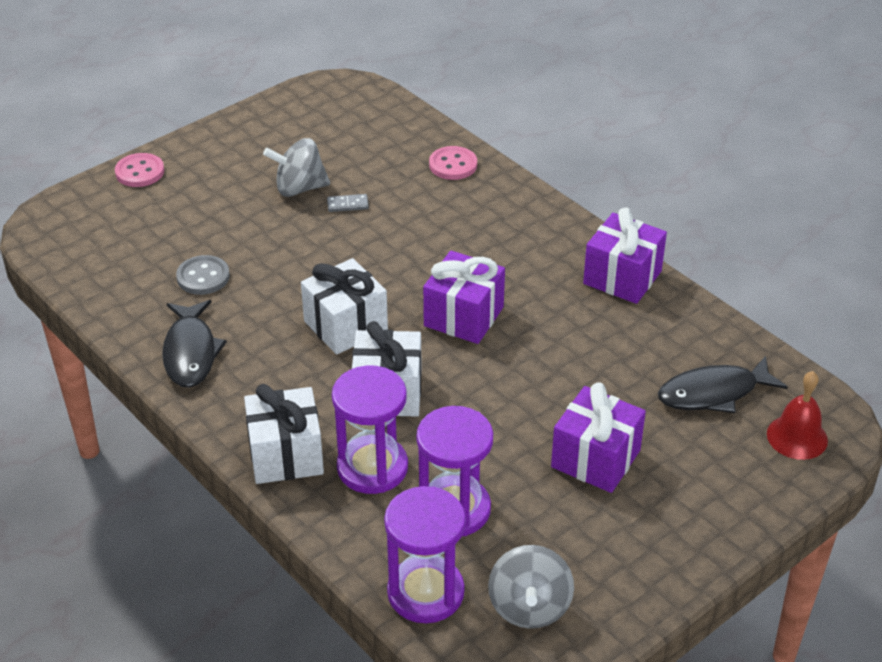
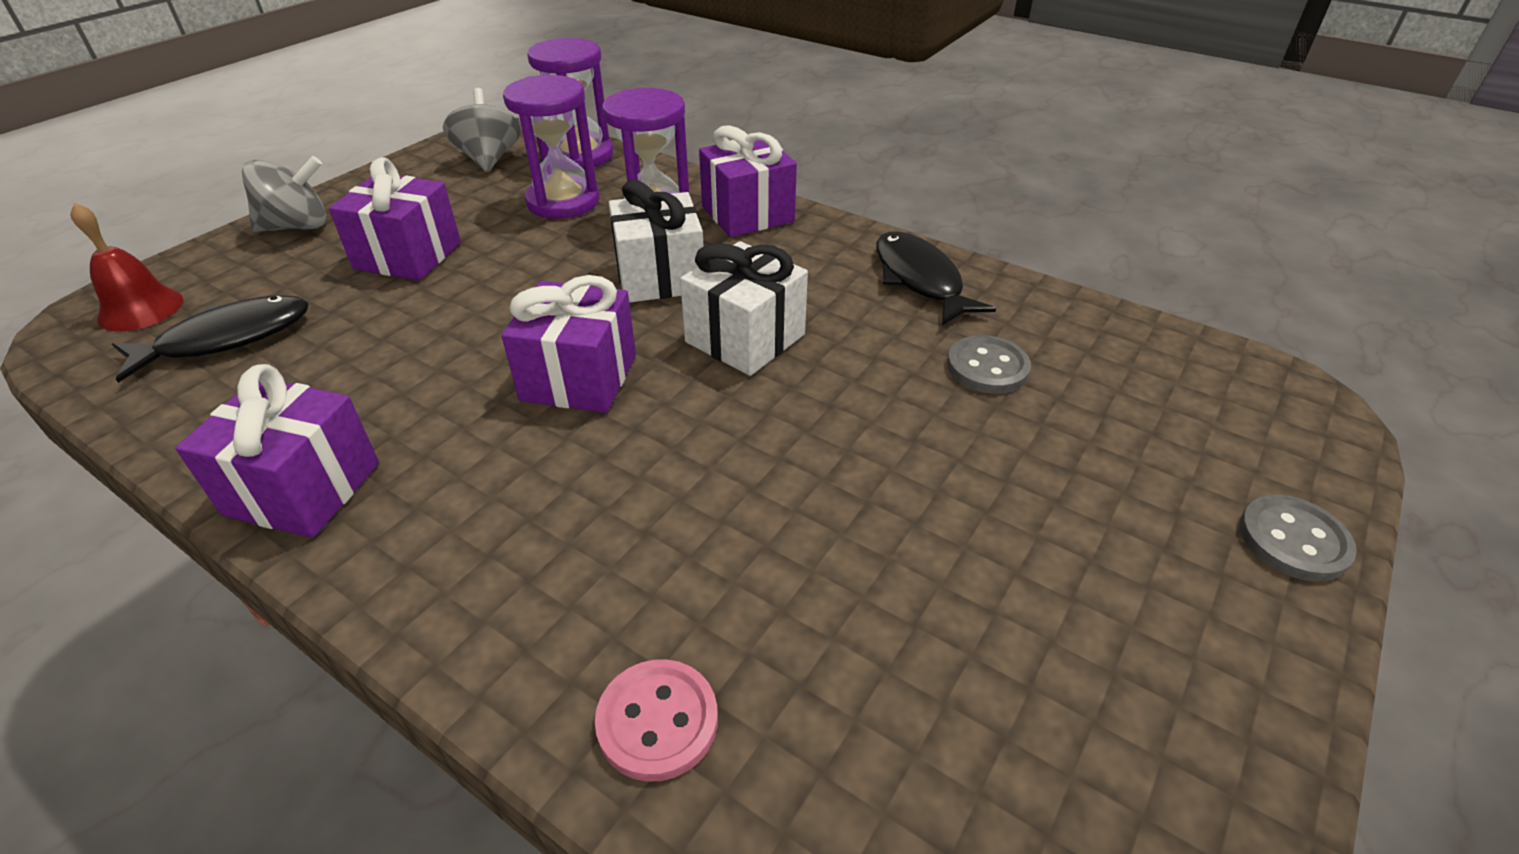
camera: 165 degrees right, 0 degrees up
pink button [115,153,164,187] -> grey button [1239,495,1357,582]
white gift [244,384,324,484] -> purple gift [699,125,797,237]
grey spinning top [263,138,330,197] -> grey spinning top moved to [242,156,326,232]
grey domino [327,194,369,212] -> none

